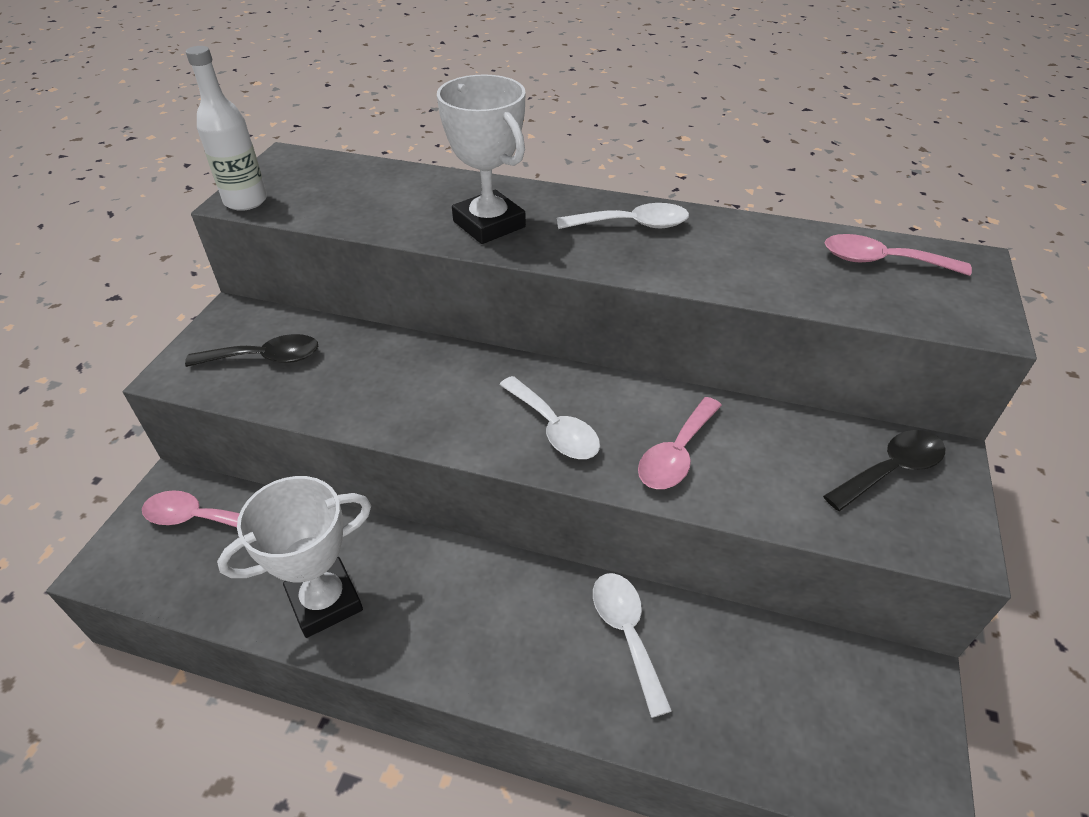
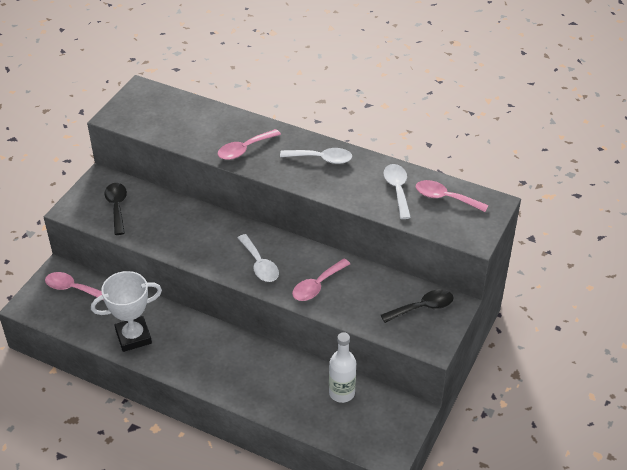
camera: 10 degrees right, 0 degrees up
black spoon [185,334,318,367] -> black spoon turned 105 degrees counterclockwise [104,183,127,235]
white bottle [186,46,267,211] -> white bottle moved to [329,332,356,403]
white trophy [437,74,526,244] -> pink spoon [218,129,281,160]
white spoon [593,573,672,718] -> white spoon moved to [383,164,411,219]

